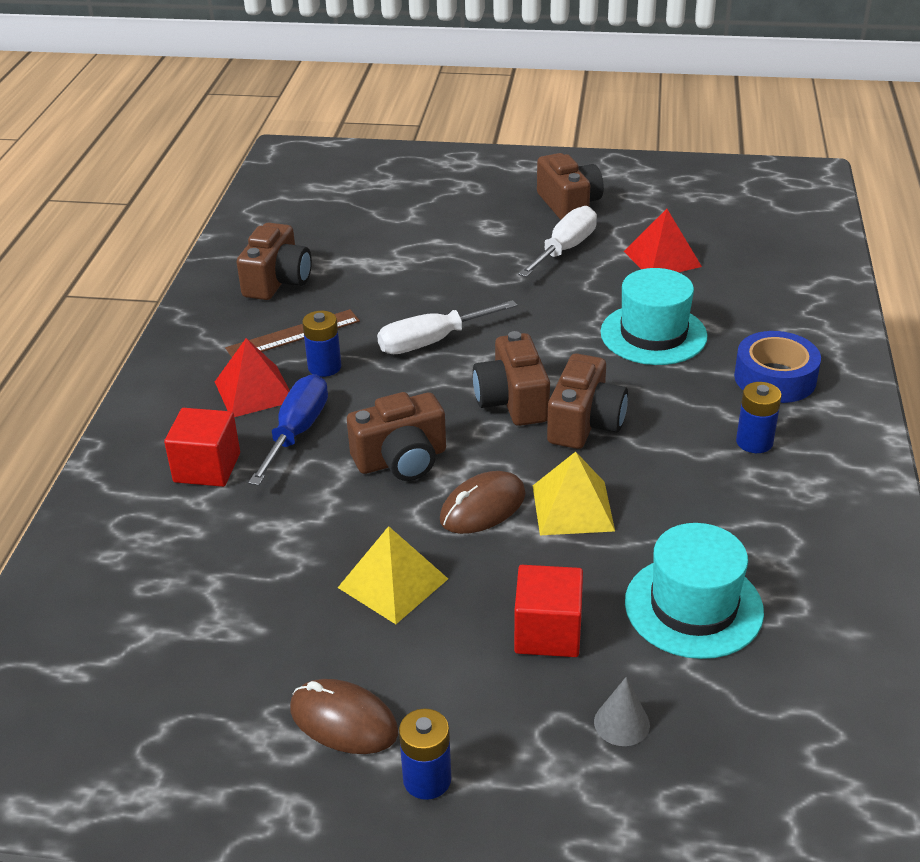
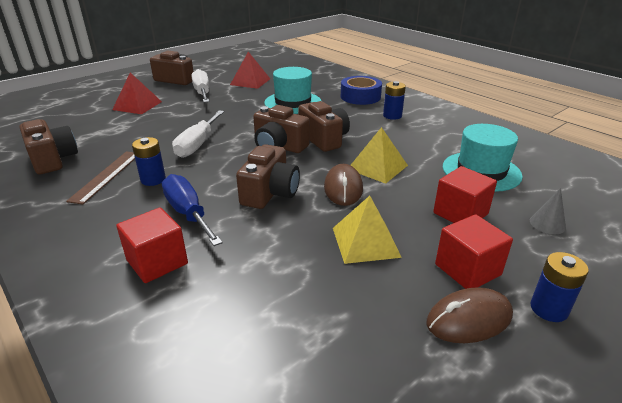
camera: 50 degrees left, 5 degrees down
red pyramid [215,338,290,417] -> red pyramid moved to [112,73,162,114]
none -> red cube [435,214,513,289]

